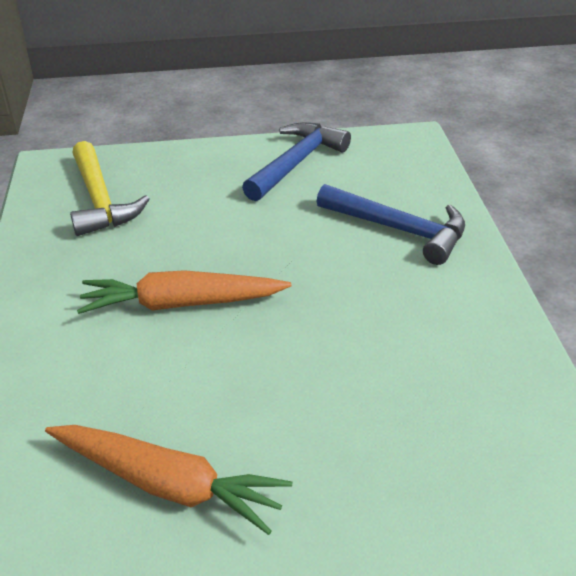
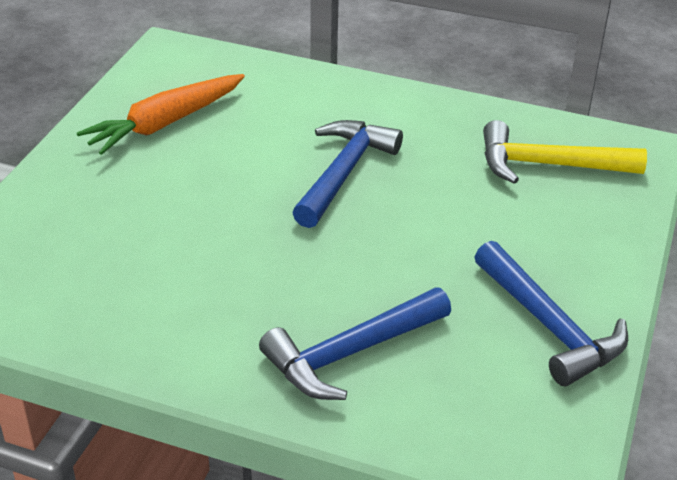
camera: 115 degrees right, 0 degrees up
orange carrot [77,270,292,314] -> blue hammer [292,120,403,228]

